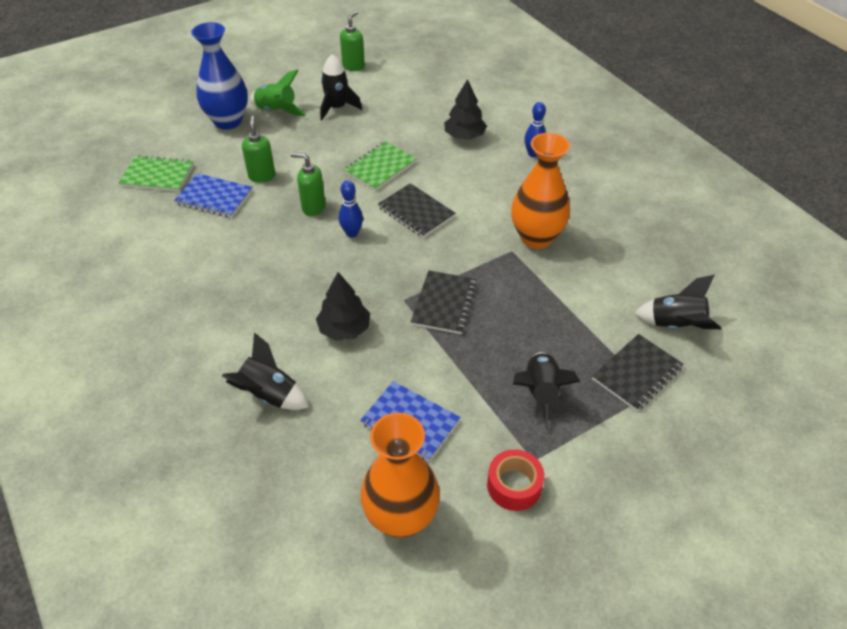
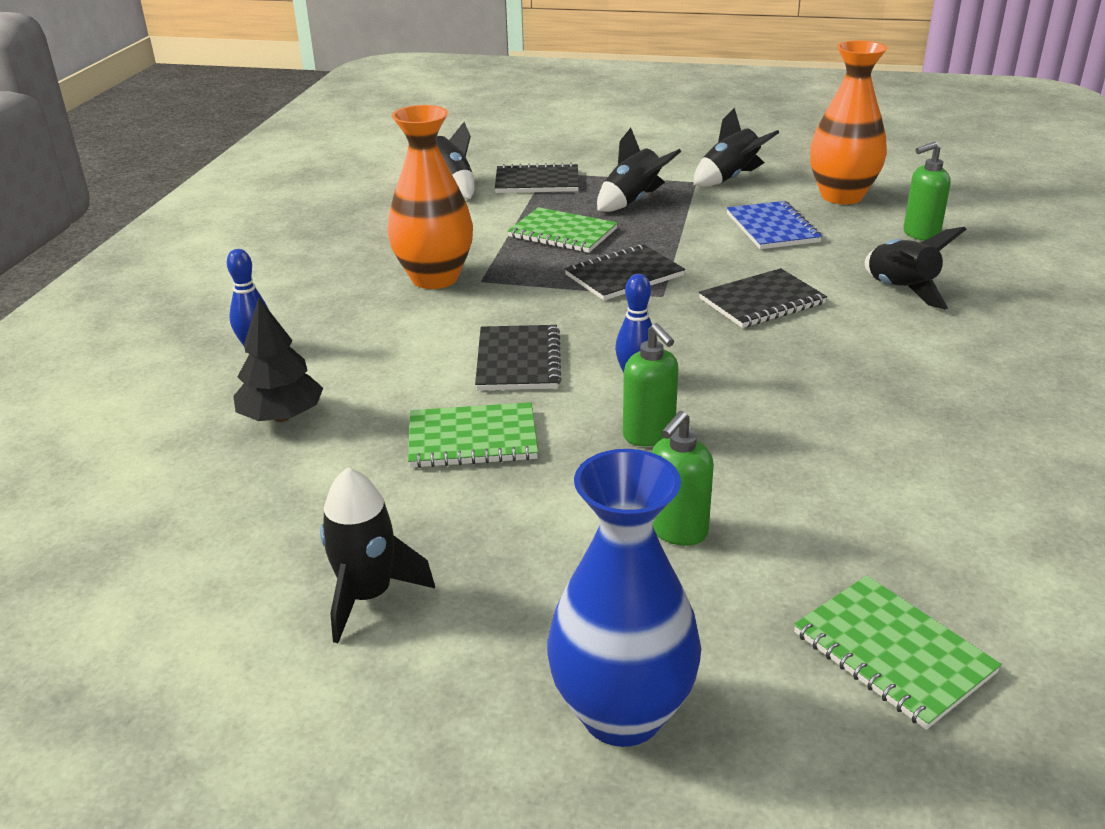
camera: 135 degrees left, 15 degrees down
blue notebook [174,173,252,218] -> none
green rocket [250,70,306,116] -> none
black tree [316,272,370,341] -> black notebook [699,268,827,328]
green soap dispenser [340,11,365,71] -> green soap dispenser moved to [903,142,951,241]
red tape [487,449,545,511] -> black rocket [693,107,780,187]
none -> green notebook [508,207,618,253]

